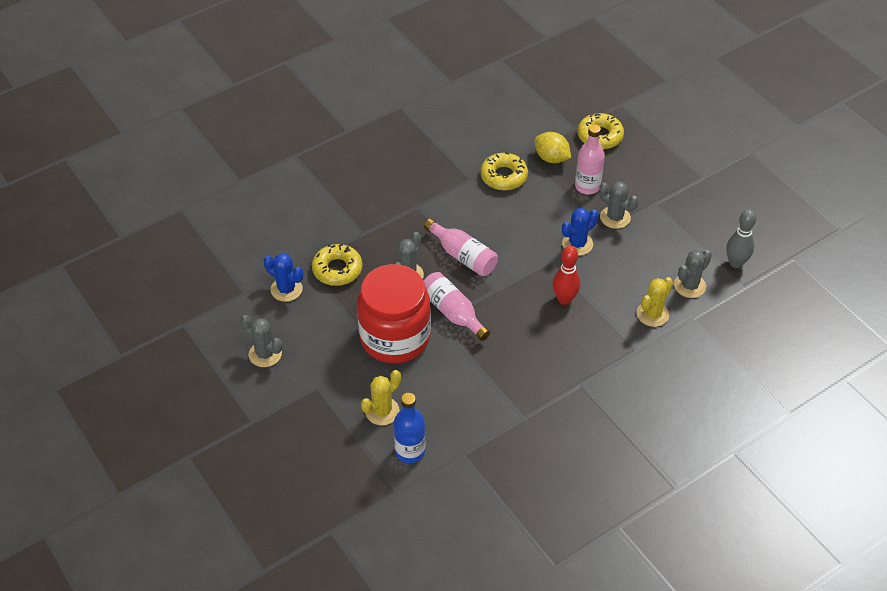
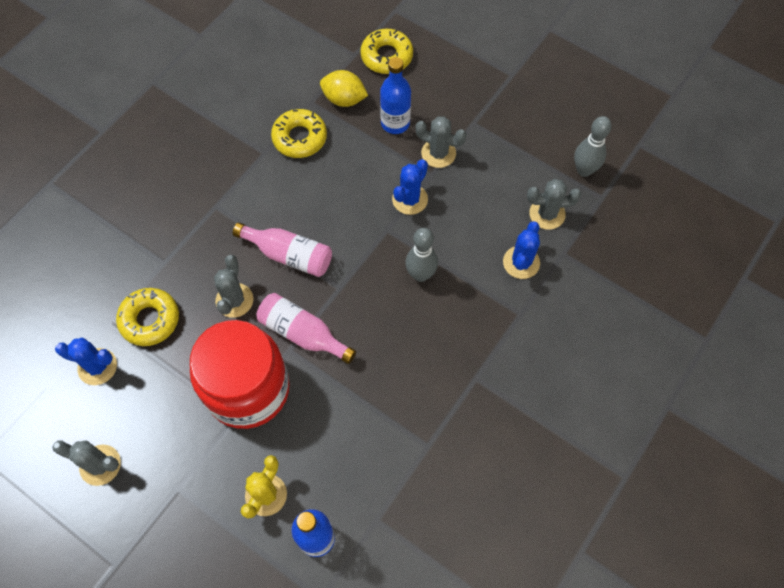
camera: 20 degrees left, 15 degrees up
red bowling pin [553,246,580,305] -> grey bowling pin [405,228,438,282]
pink bottle [575,124,605,194] -> blue bottle [380,57,411,134]
yellow cactus [637,277,673,327] -> blue cactus [503,221,540,279]
grey cactus [674,250,712,298] -> grey cactus turned 60 degrees clockwise [527,179,581,230]

